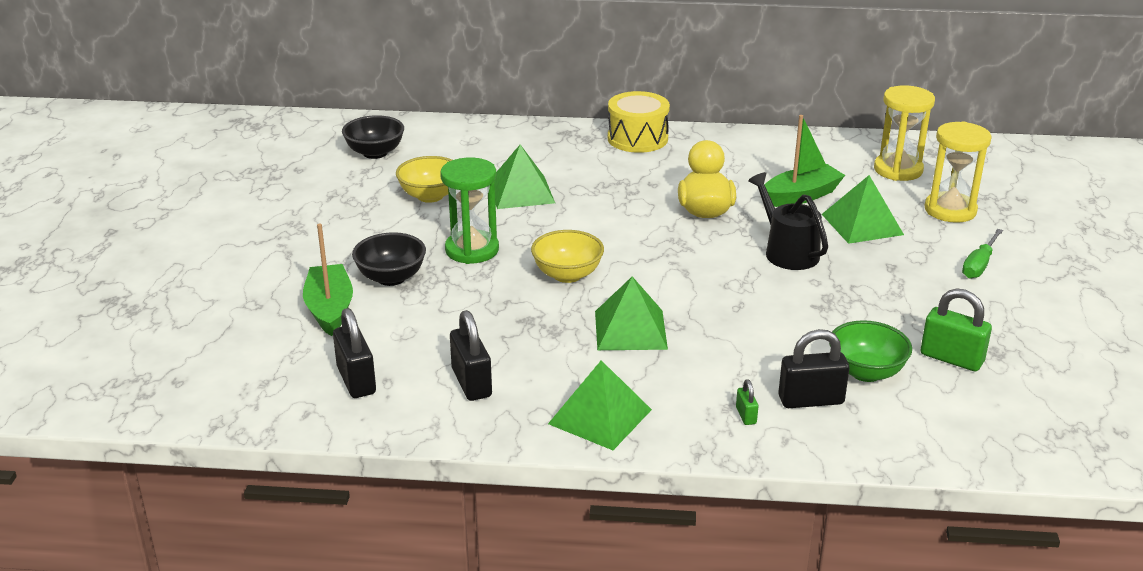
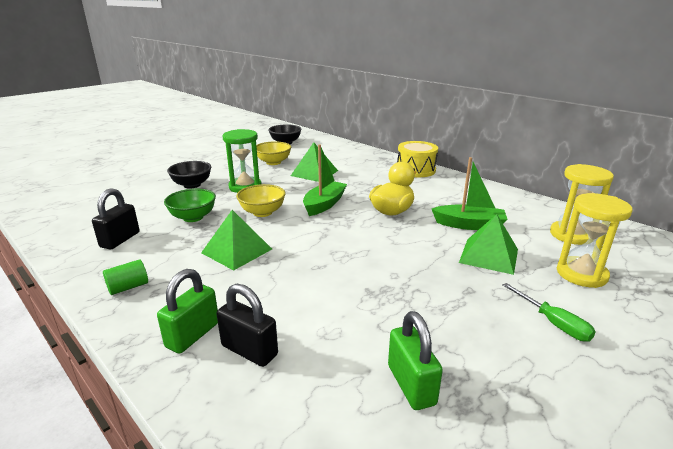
camera: 40 degrees right, 5 degrees down
green boat [303,223,353,336] -> green boat moved to [303,144,347,216]
black padlock [333,308,376,398] -> none
green pyramid [548,360,652,450] -> green cylinder [103,260,148,295]
green padlock [736,379,758,425] -> green padlock [157,269,218,354], size x2.02
black watering can [748,172,828,270] -> none
green bowl [829,320,912,382] -> green bowl moved to [164,189,216,222]
green screwdriver [962,229,1003,279] -> green screwdriver turned 105 degrees counterclockwise [503,283,596,342]

